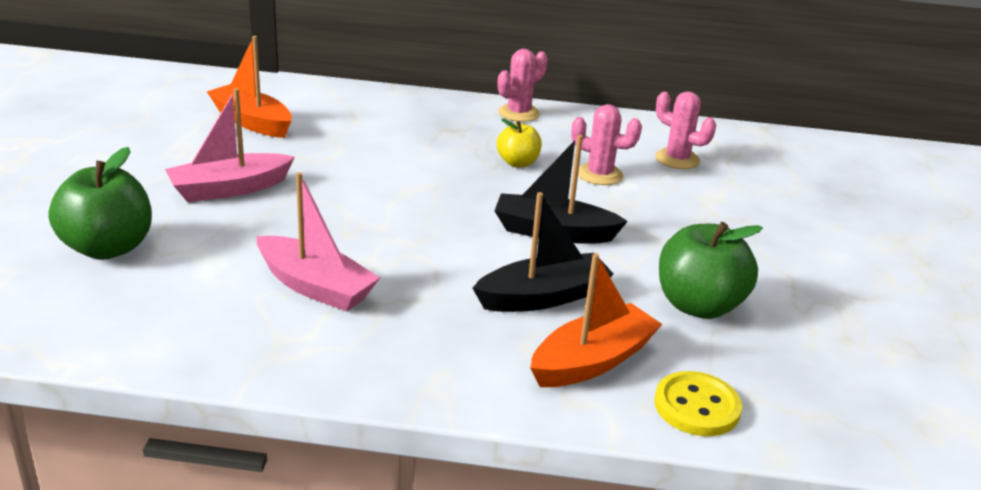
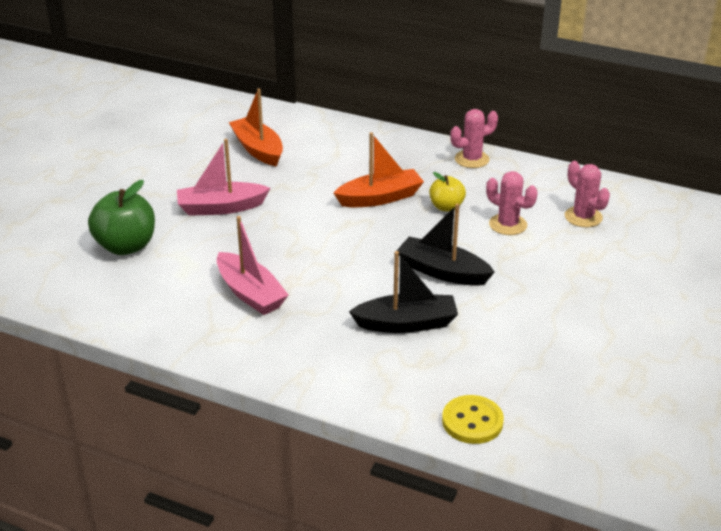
camera: 20 degrees right, 5 degrees up
orange boat [530,253,662,387] -> orange boat moved to [334,132,424,207]
green apple [659,222,763,319] -> none

